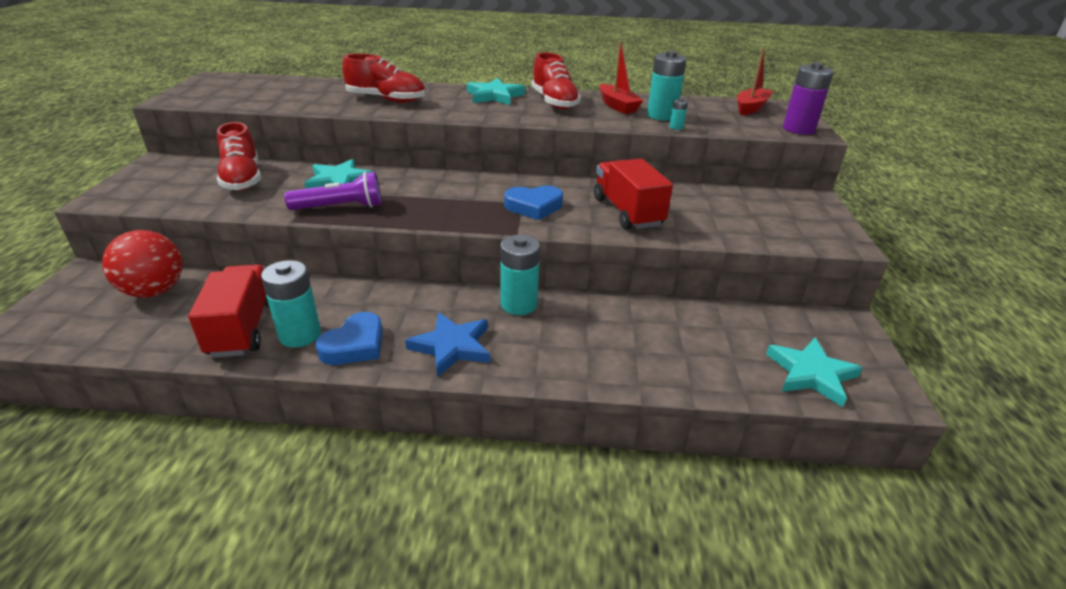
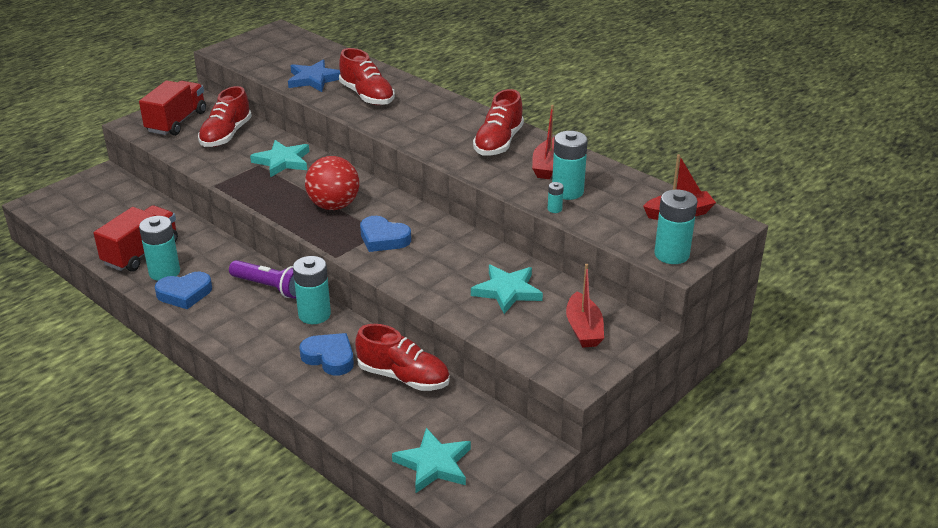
camera: 40 degrees right, 0 degrees up
red ball [102,230,183,298] -> red ball moved to [305,156,359,210]
purple flashlight [284,172,382,210] -> purple flashlight moved to [229,260,296,299]
blue star [405,312,490,377] -> blue star moved to [288,60,340,92]
turquoise star [467,78,525,105] -> turquoise star moved to [471,264,543,314]
red truck [594,158,673,229] -> red truck moved to [139,80,206,136]
purple battery [783,62,834,135] -> turquoise battery [654,189,697,264]
none -> blue heart [299,333,354,376]
none -> red shoe [355,324,450,391]
none -> red boat [566,264,604,348]

